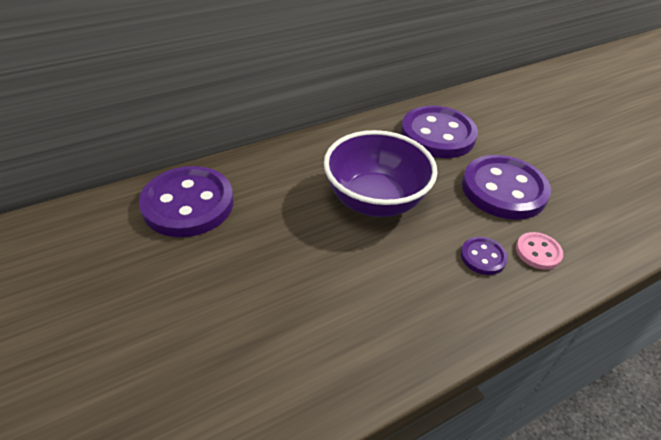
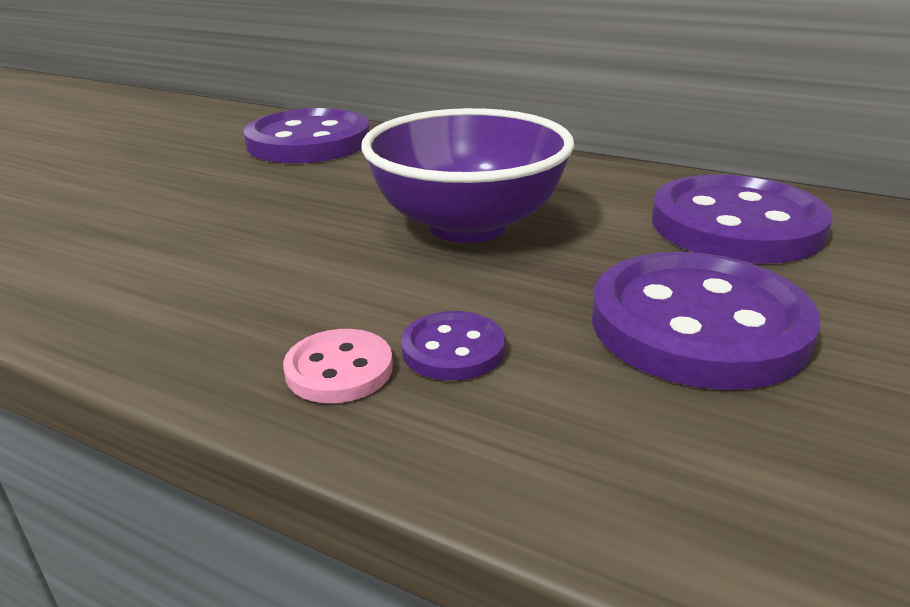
camera: 60 degrees right, 15 degrees down
pink button [516,232,563,270] -> pink button moved to [283,329,393,403]

